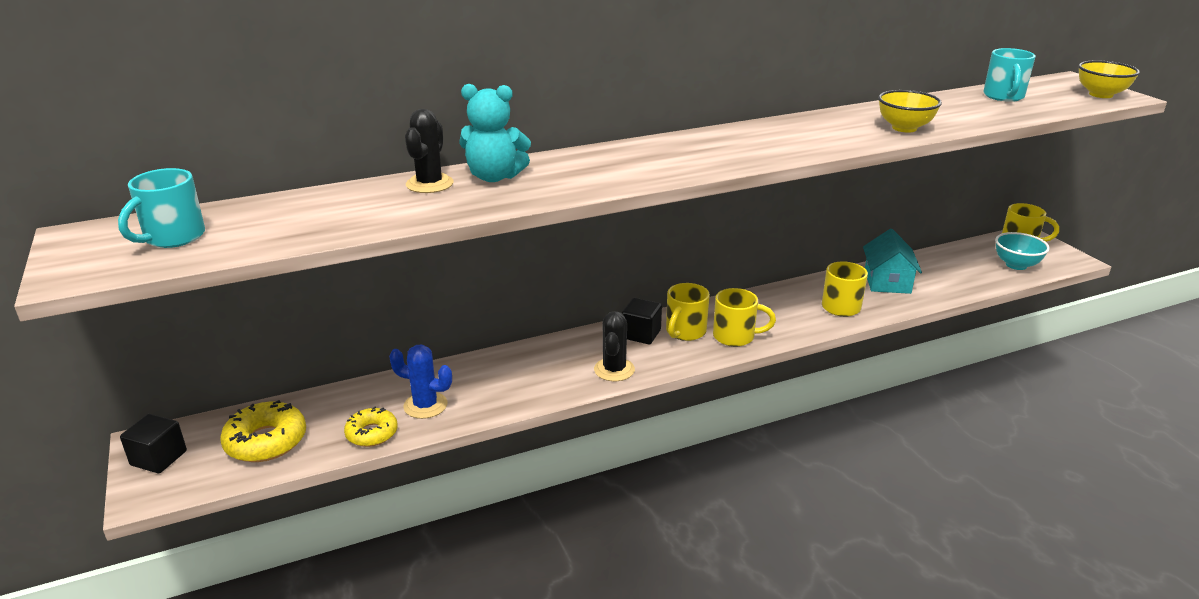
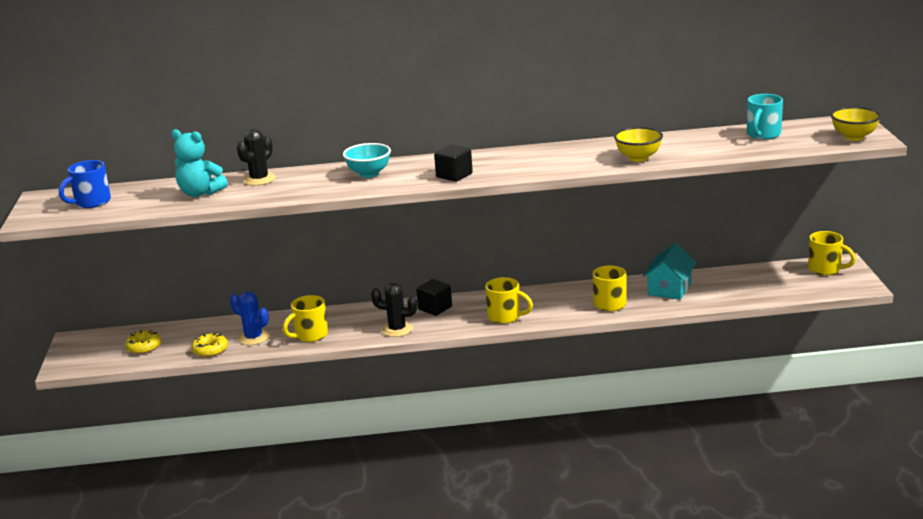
camera: 20 degrees right, 5 degrees down
turquoise mug [118,168,205,248] -> blue mug [59,160,111,208]
black cube [120,414,187,473] -> black cube moved to [434,144,473,182]
yellow donut [220,400,306,462] -> yellow donut [125,330,162,354], size x0.65
turquoise teddy bear [459,84,531,182] -> turquoise teddy bear moved to [171,129,228,197]
black cactus [594,311,635,381] -> black cactus turned 75 degrees clockwise [371,283,417,337]
yellow mug [666,283,710,341] -> yellow mug moved to [283,295,328,342]
turquoise bowl [995,232,1050,270] -> turquoise bowl moved to [343,143,391,178]

